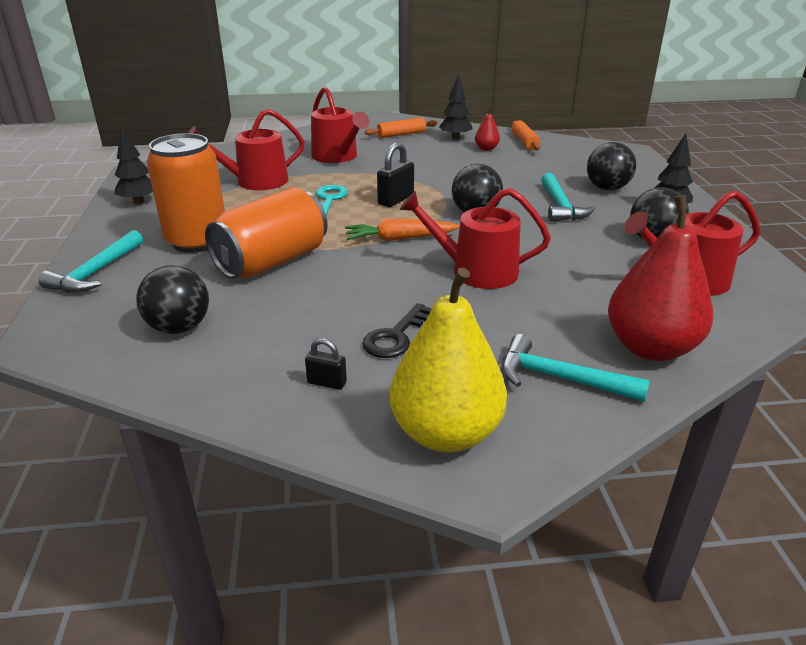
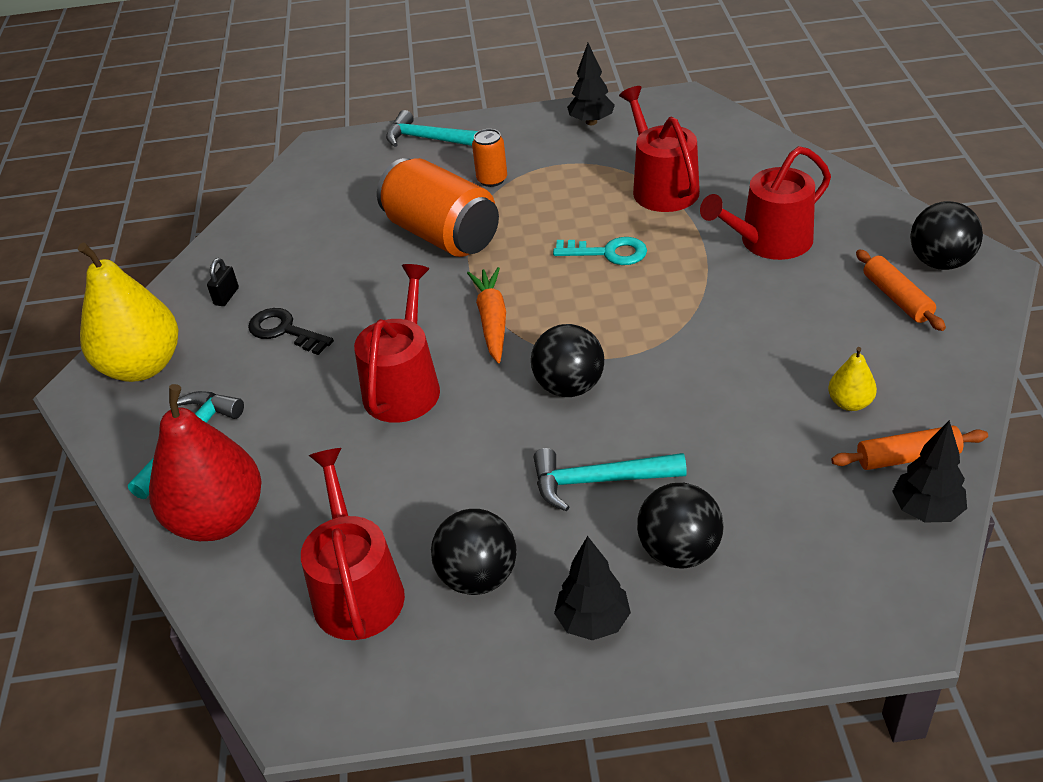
camera: 95 degrees right, 10 degrees up
black ball [136,265,209,334] -> black ball moved to [910,201,983,270]
orange can [147,133,225,253] -> orange can [472,129,507,187], size x0.47
black padlock [377,142,414,207] -> none
black tree [439,75,472,140] -> black tree moved to [892,420,967,523]
red pear [475,107,500,151] -> yellow pear [828,347,877,411]

